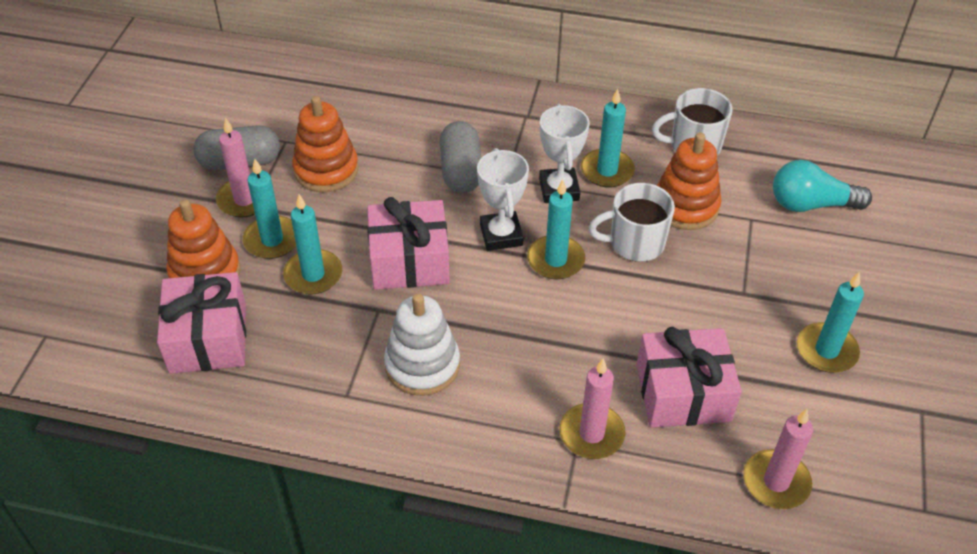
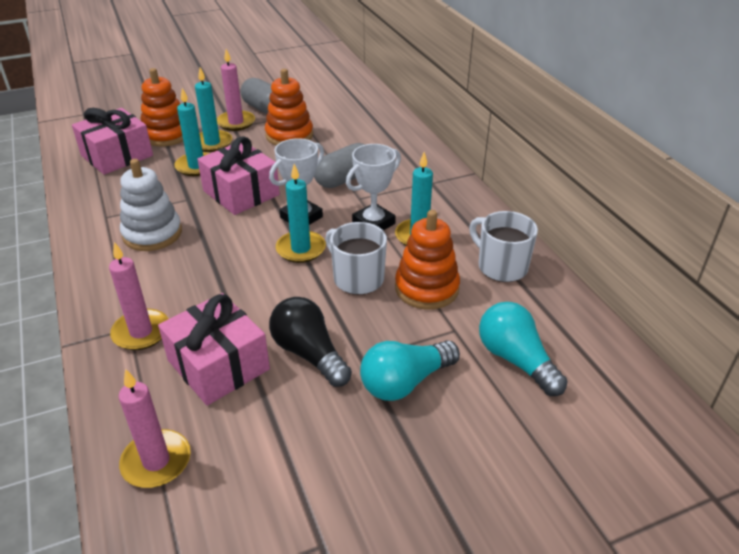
camera: 55 degrees right, 10 degrees down
turquoise candle [797,272,864,373] -> none
none -> black light bulb [269,297,352,387]
none -> turquoise light bulb [360,340,460,401]

